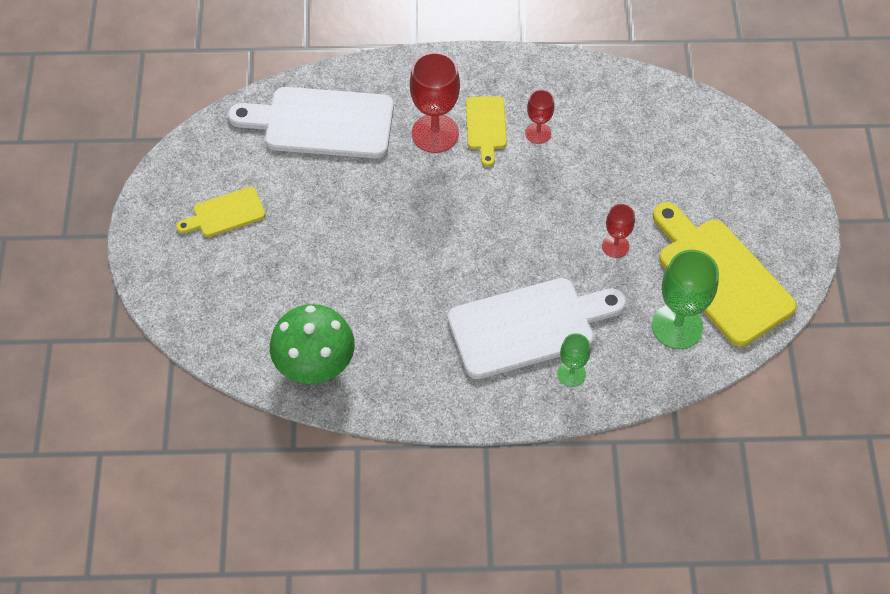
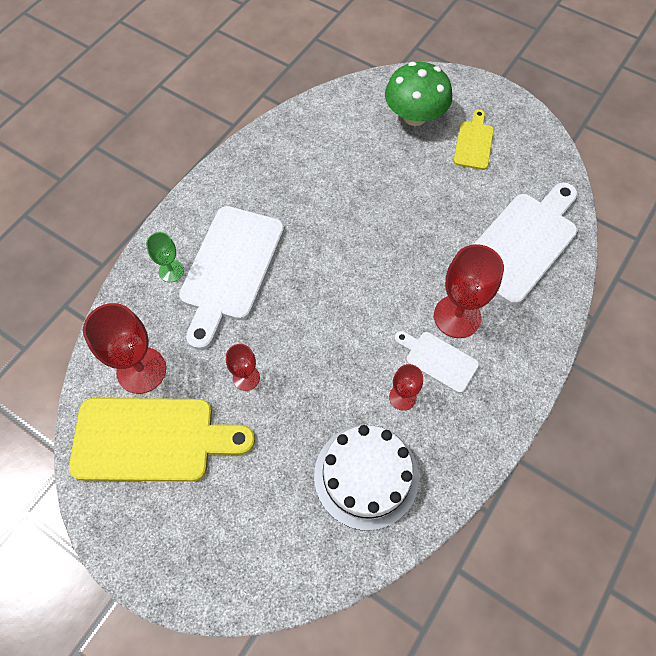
camera: 125 degrees right, 5 degrees up
green mushroom [270,304,355,384] -> green mushroom moved to [385,62,452,126]
yellow cutting board [466,96,507,167] -> white cutting board [394,331,479,393]
green goblet [652,250,719,349] -> red goblet [83,303,166,394]
none -> white cake [314,425,419,531]

